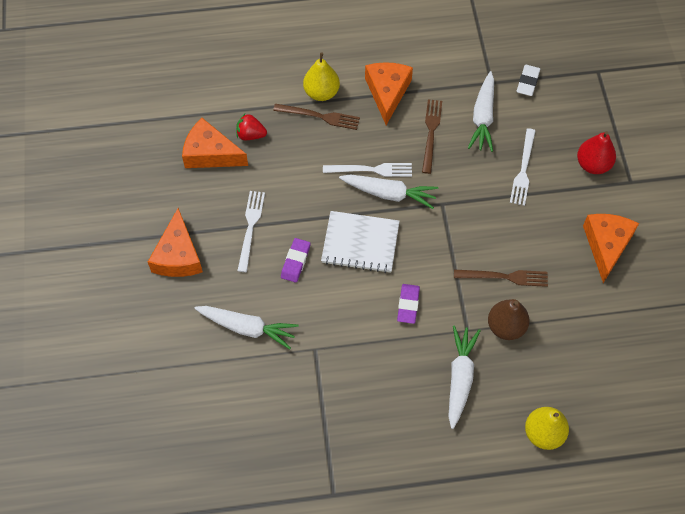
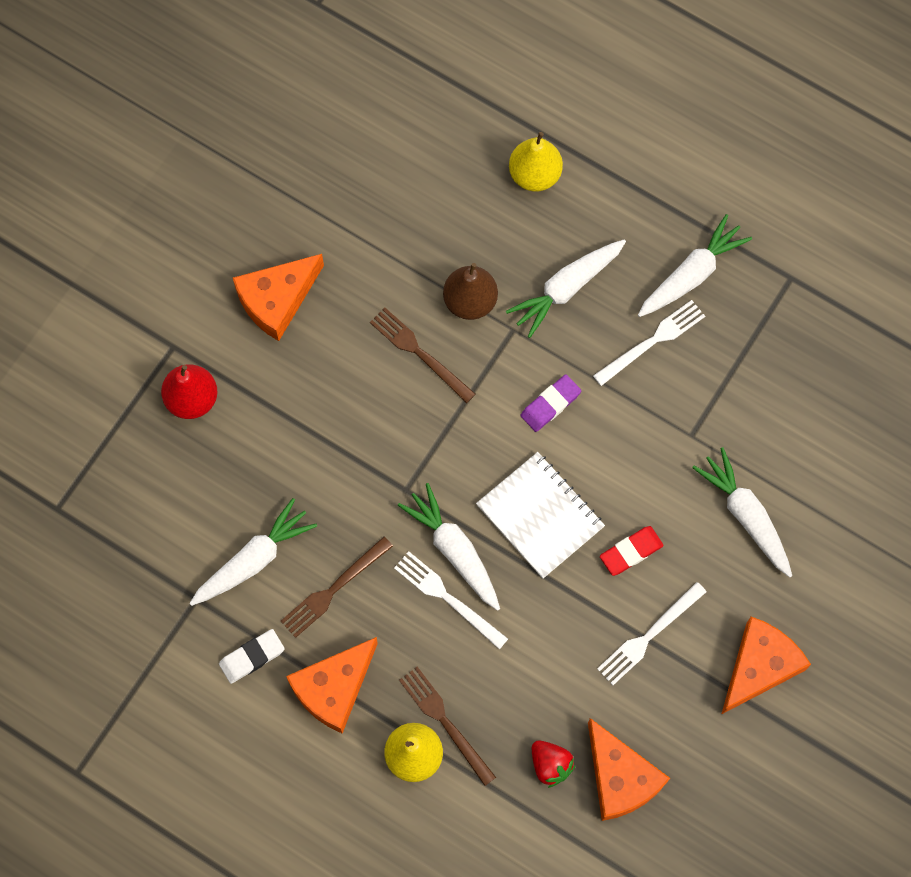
camera: 140 degrees left, 10 degrees up
purple eraser [281,238,310,283] -> red eraser [600,526,664,576]
white fork [510,128,536,206] -> white fork moved to [593,300,705,386]
white eraser [517,65,540,96] -> white eraser moved to [219,629,285,684]
none -> white carrot [638,214,752,317]

